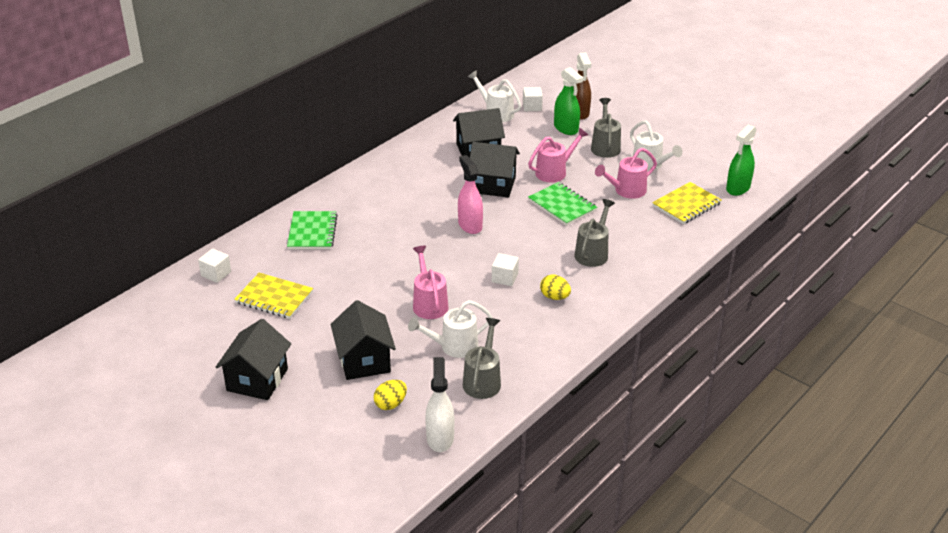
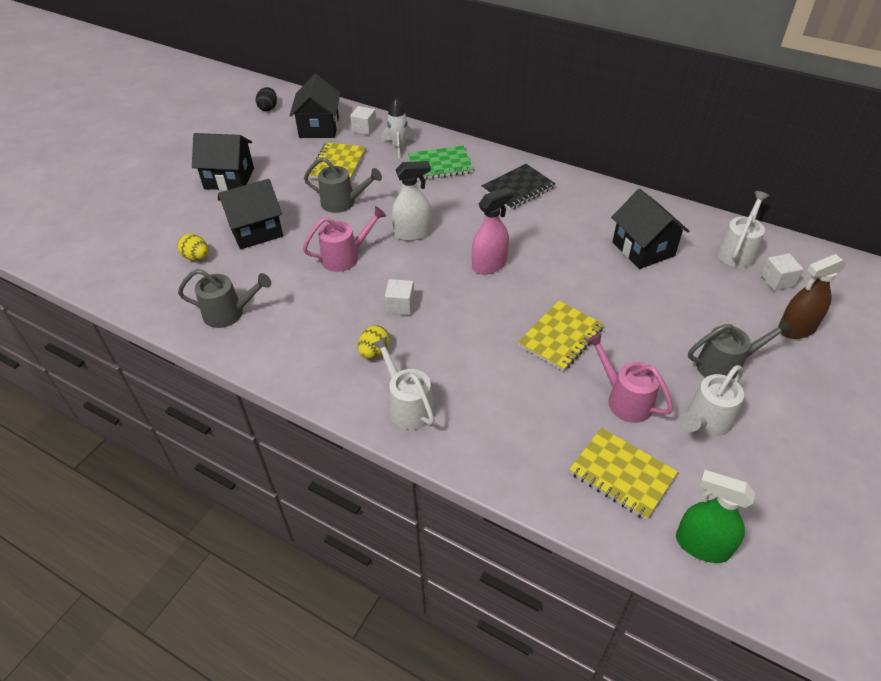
camera: 80 degrees right, 10 degrees up
white watering can [408,300,493,358] -> white watering can moved to [372,337,435,430]
white spray bottle [425,357,454,452] -> white spray bottle moved to [392,161,431,241]
black house [470,142,520,198] -> black house moved to [290,74,340,138]
pink watering can [528,128,588,182] -> none
green notebook [528,182,597,226] -> yellow notebook [518,301,604,371]
green spray bottle [554,67,583,135] -> none
grey watering can [574,199,615,267] -> grey watering can moved to [304,157,382,213]
none -> black egg [256,87,277,111]
none -> white rocket [381,98,417,158]
none -> black notebook [481,164,556,210]

